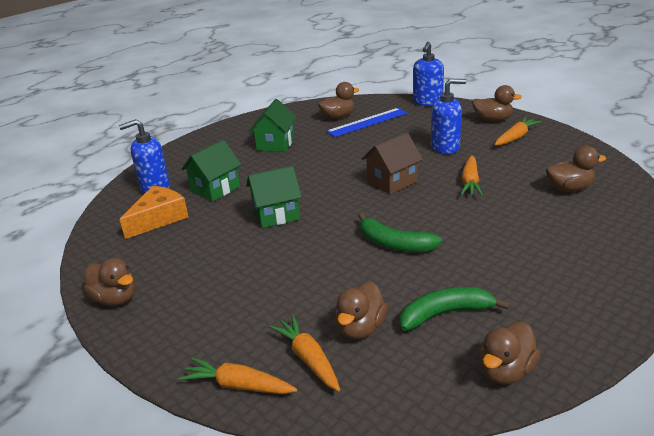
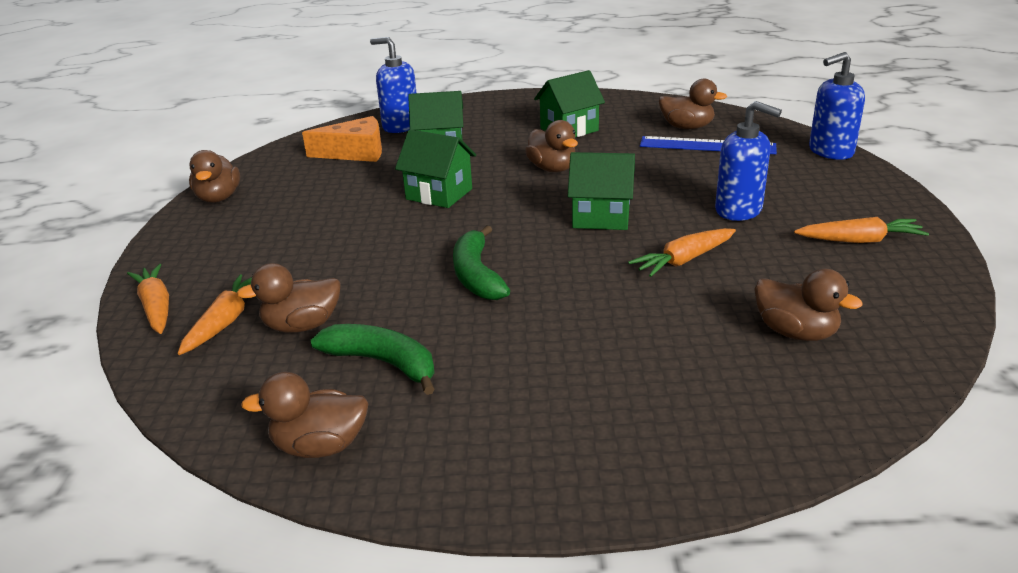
camera: 45 degrees right, 0 degrees up
brown house [361,133,423,194] -> green house [568,152,635,230]
brown duck [472,85,522,122] -> brown duck moved to [525,120,578,172]

